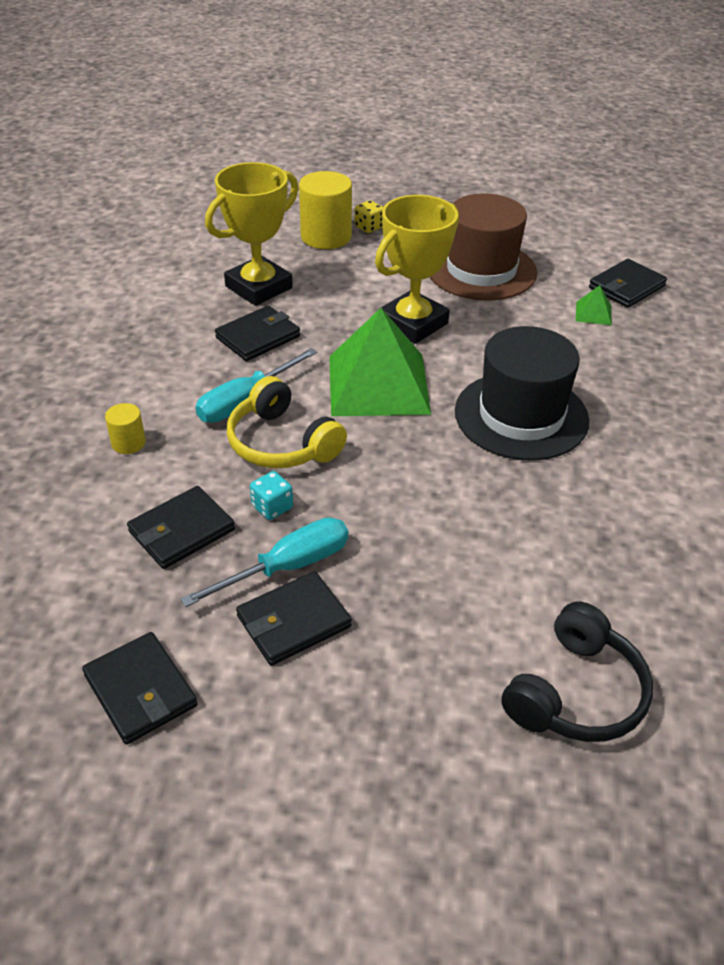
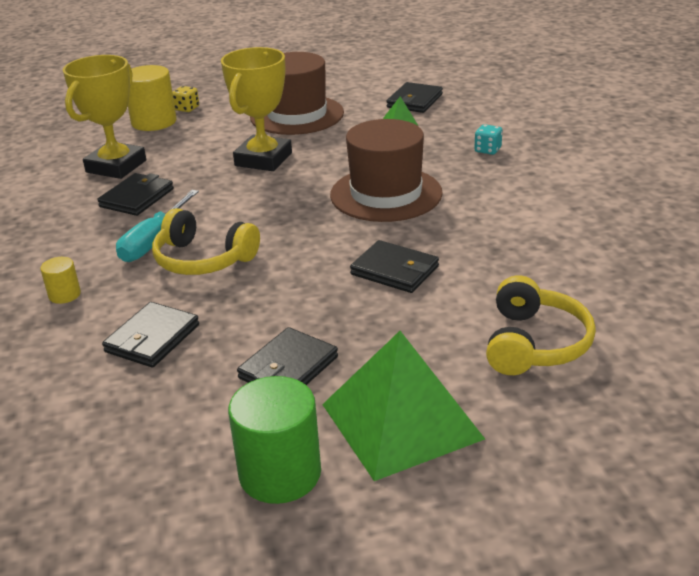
camera: 20 degrees left, 10 degrees down
black wallet [82,632,198,744] -> black wallet moved to [350,240,439,293]
turquoise screwdriver [181,517,348,607] -> none
turquoise dice [250,471,293,520] -> turquoise dice moved to [474,124,502,155]
green pyramid [329,308,431,416] -> green pyramid moved to [322,331,485,481]
black hat [455,326,589,461] -> brown hat [330,119,443,222]
black headphones [502,602,653,742] -> yellow headphones [486,275,596,375]
none -> green cylinder [228,376,321,504]

